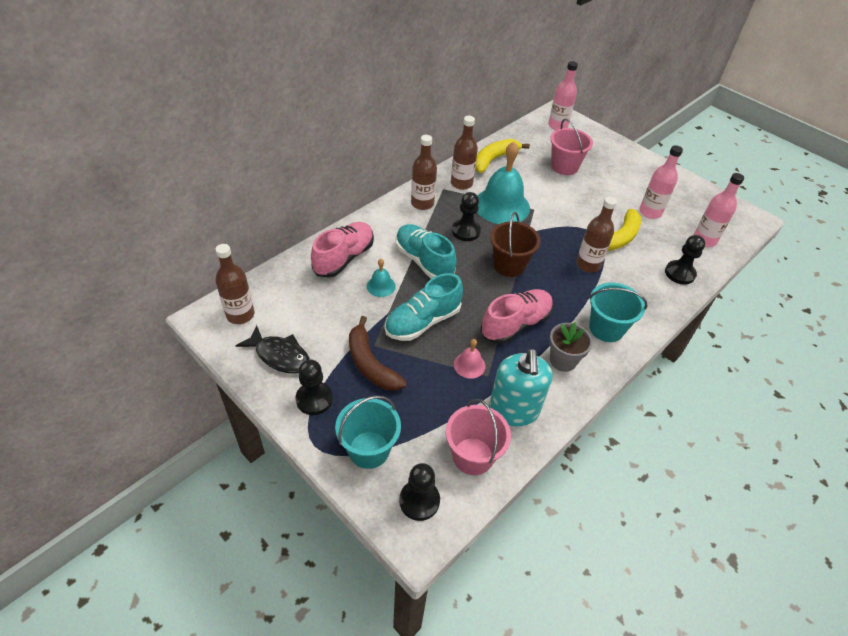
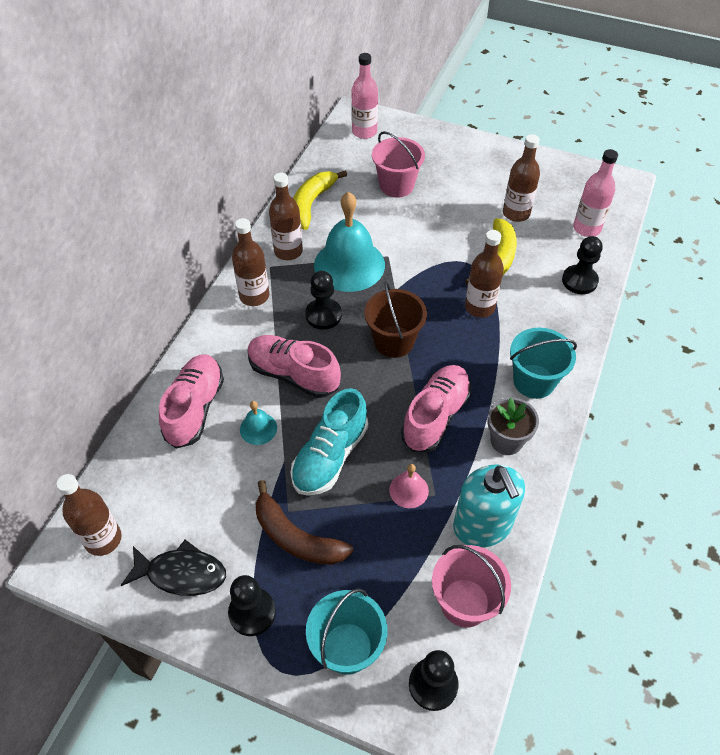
camera: 20 degrees left, 5 degrees up
turquoise shoe [396,224,457,279] -> pink shoe [248,335,341,398]
pink bottle [639,145,683,219] -> brown bottle [503,134,540,222]

